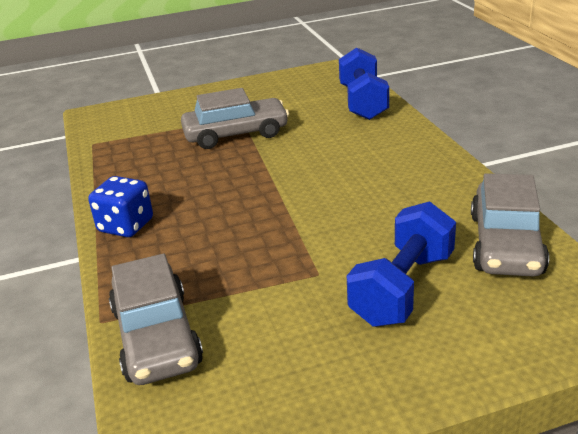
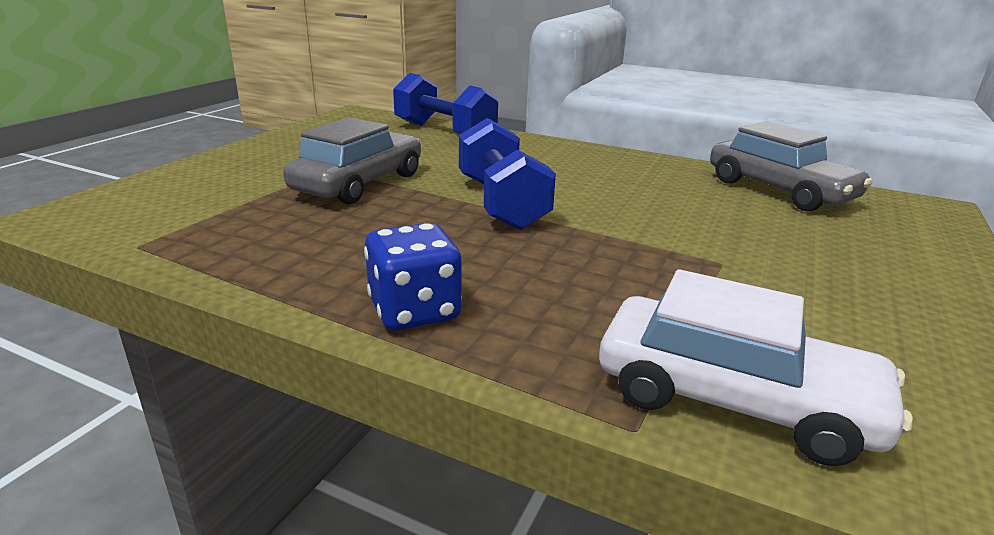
camera: 50 degrees left, 5 degrees down
grey car [109,254,203,385] -> white car [599,269,913,466]
blue dumbbell [347,201,456,327] -> blue dumbbell moved to [459,118,556,230]

